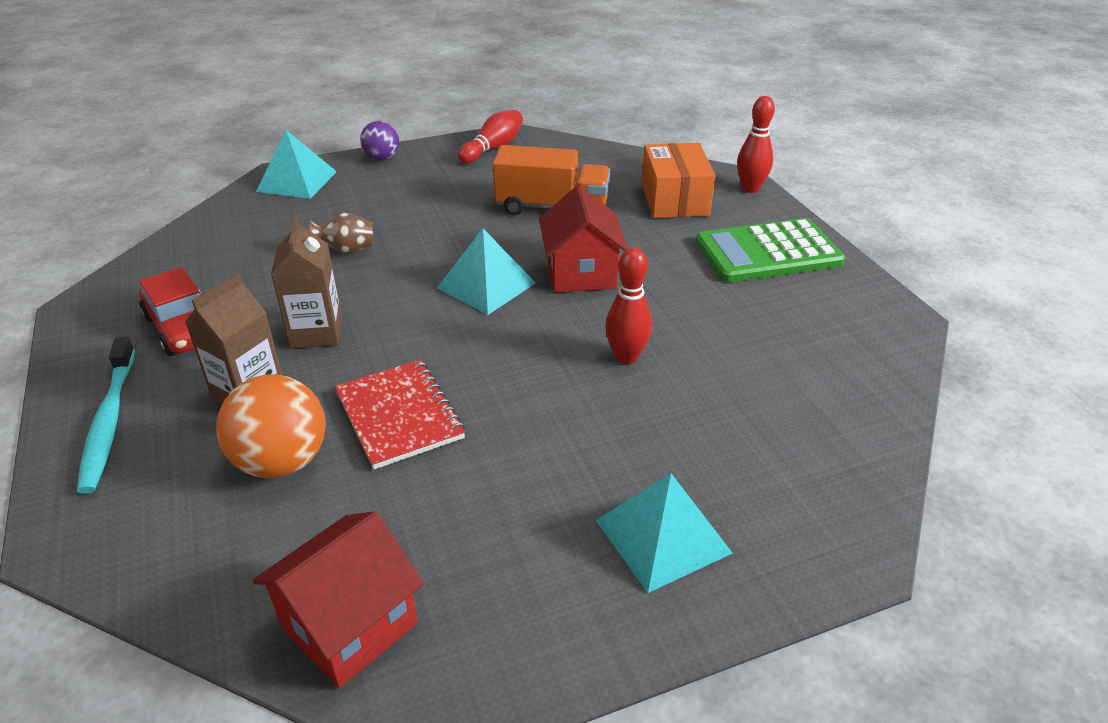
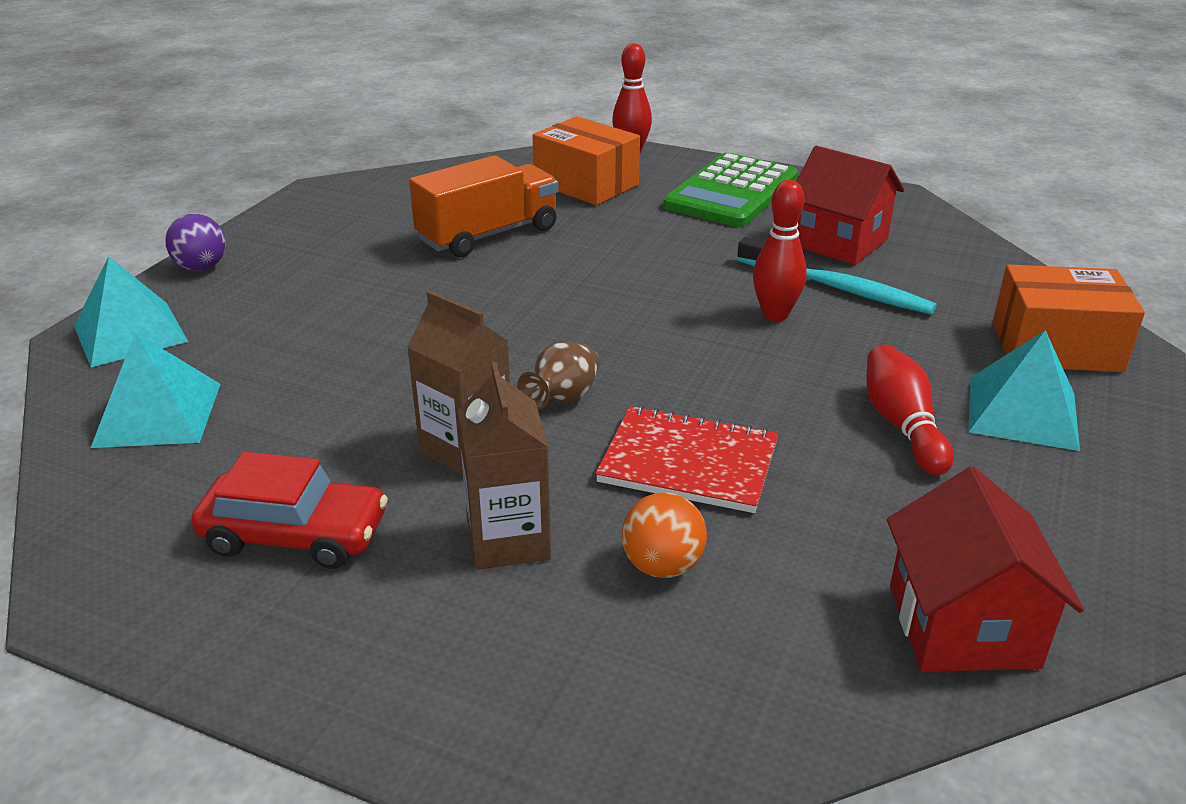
camera: 45 degrees left, 5 degrees down
turquoise toothbrush [76,337,135,494] -> turquoise toothbrush moved to [737,237,937,314]
orange ball [216,374,326,478] -> orange ball [622,492,707,578], size x0.61
brown vase [310,212,373,254] -> brown vase moved to [517,342,599,409]
turquoise pyramid [437,229,536,315] -> turquoise pyramid moved to [91,332,220,448]
red bowling pin [458,110,523,163] -> red bowling pin moved to [867,344,954,475]
red house [539,185,628,293] -> red house moved to [796,146,905,265]
none -> orange box [993,264,1145,372]

